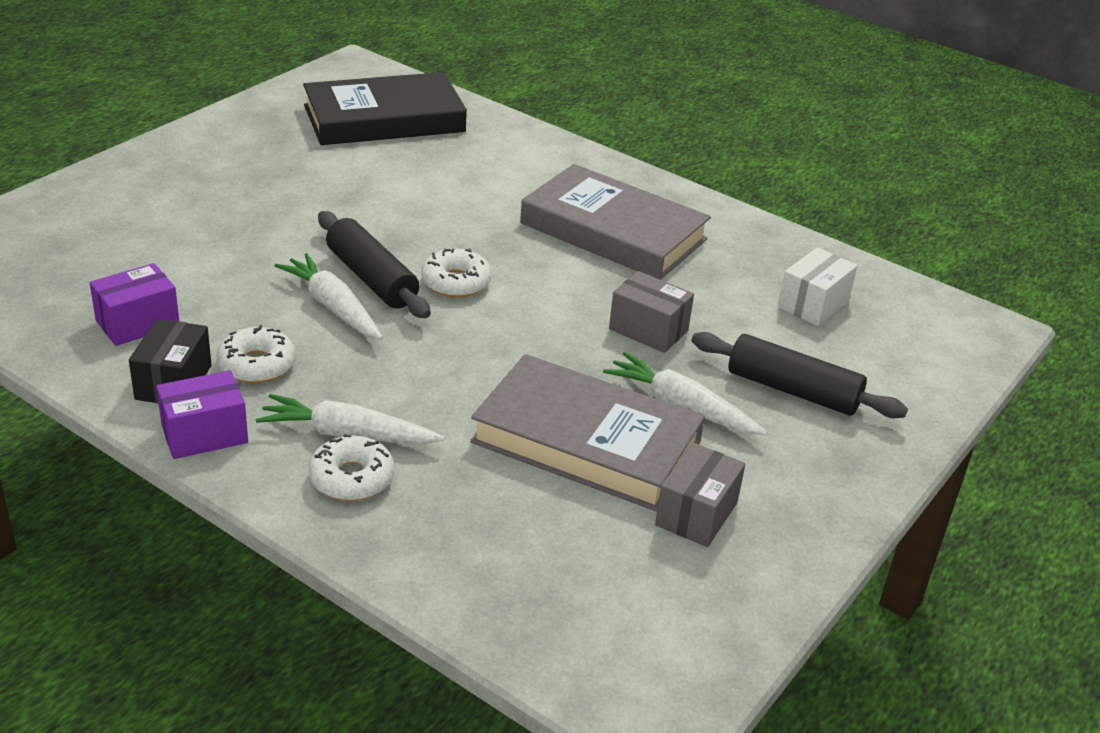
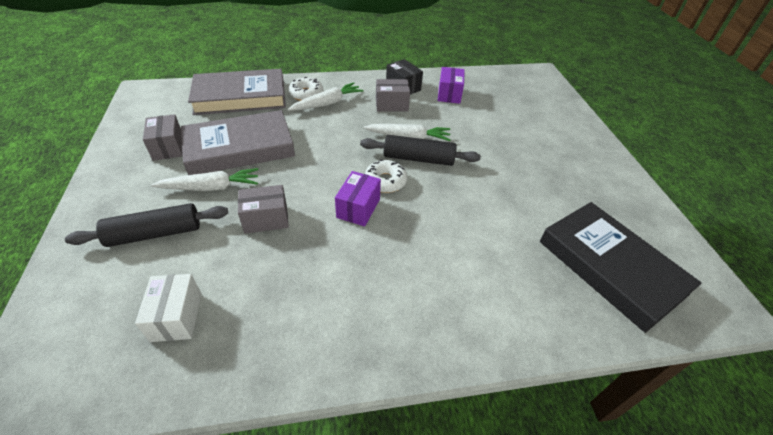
camera: 135 degrees right, 10 degrees up
purple box [156,370,248,459] -> purple box moved to [335,171,381,227]
white donut [216,325,296,383] -> grey box [376,79,410,112]
black book [303,72,467,145] -> black book turned 60 degrees counterclockwise [540,202,702,333]
grey book [520,164,711,280] -> grey book moved to [188,69,286,115]

